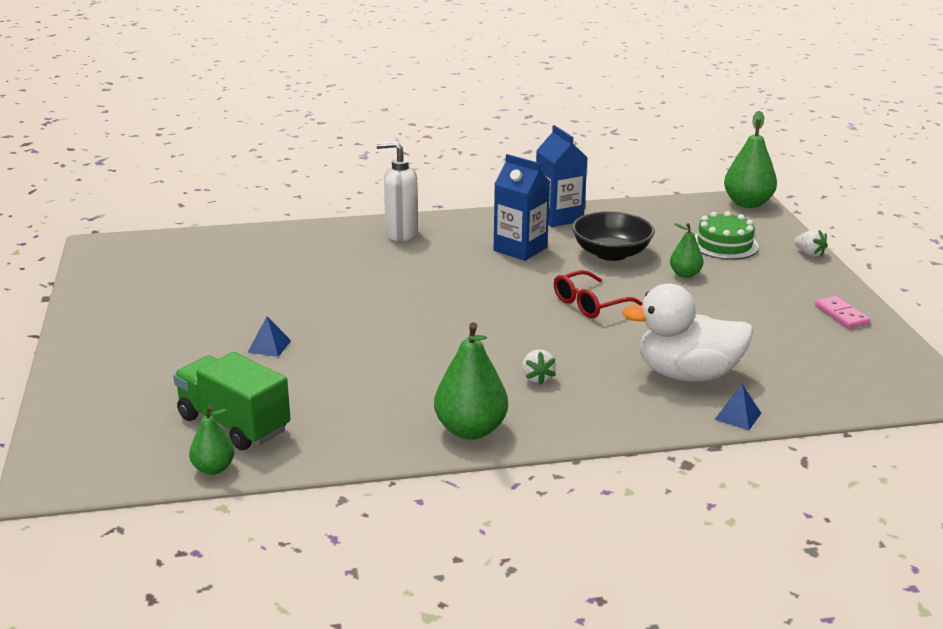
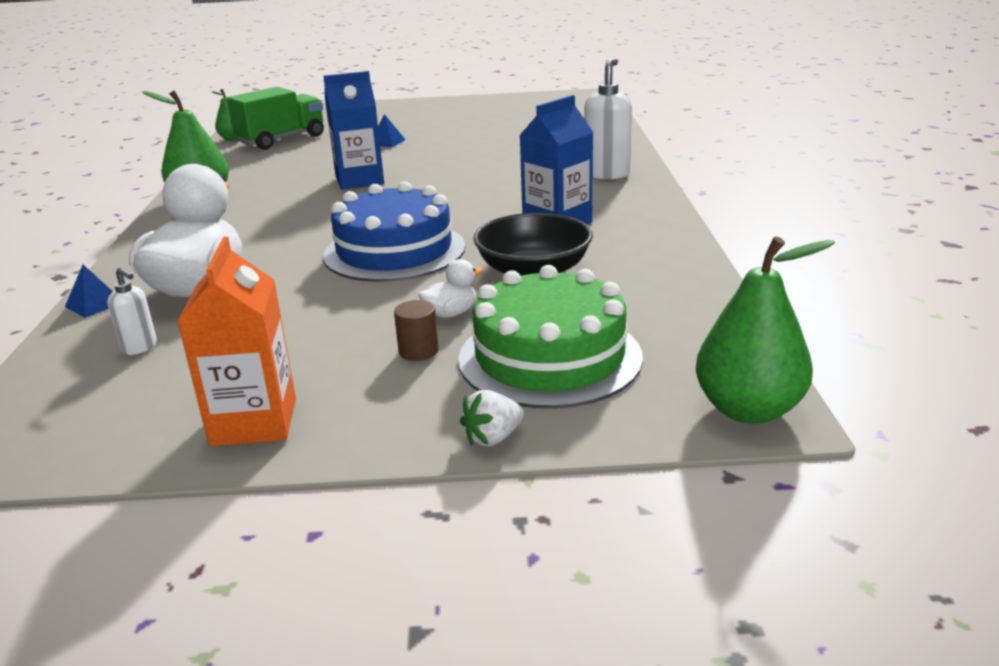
camera: 100 degrees right, 0 degrees up
white strawberry [522,349,556,385] -> none
blue carton [536,125,588,227] -> blue carton moved to [323,71,384,190]
red glasses [554,270,643,318] -> blue cake [323,181,465,282]
green pear [670,223,703,278] -> white duck [418,259,483,318]
green cake [695,211,759,260] -> green cake [458,265,643,409], size x1.55
pink domino [815,296,870,329] -> orange carton [177,237,296,446]
none -> white soap dispenser [107,267,157,355]
none -> brown cylinder [394,300,439,361]

